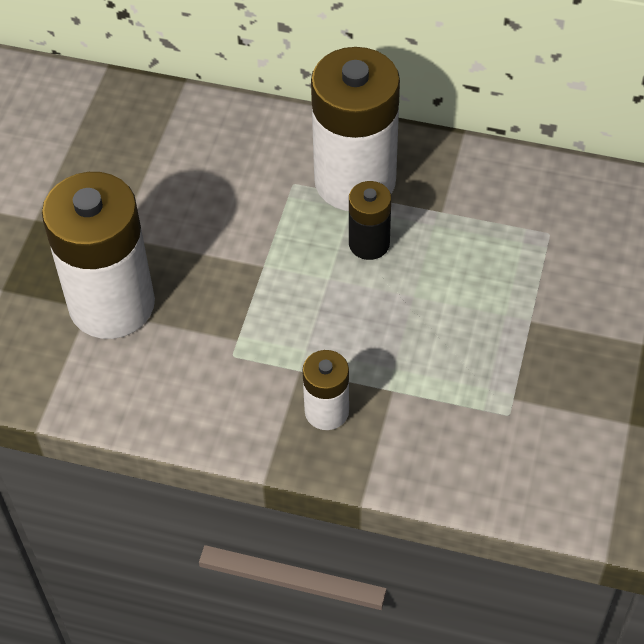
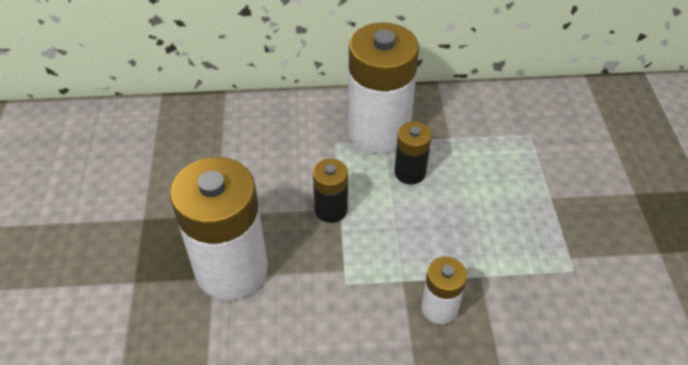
camera: 20 degrees left, 5 degrees down
none -> black battery [313,159,348,223]

